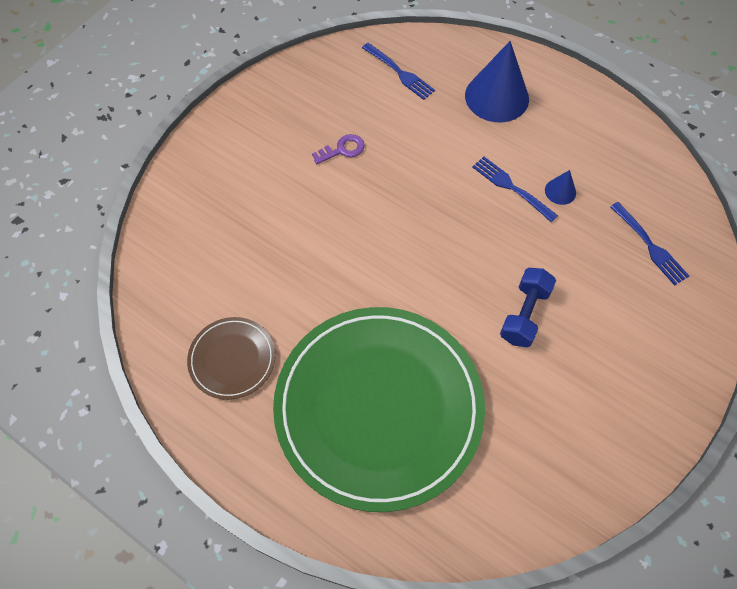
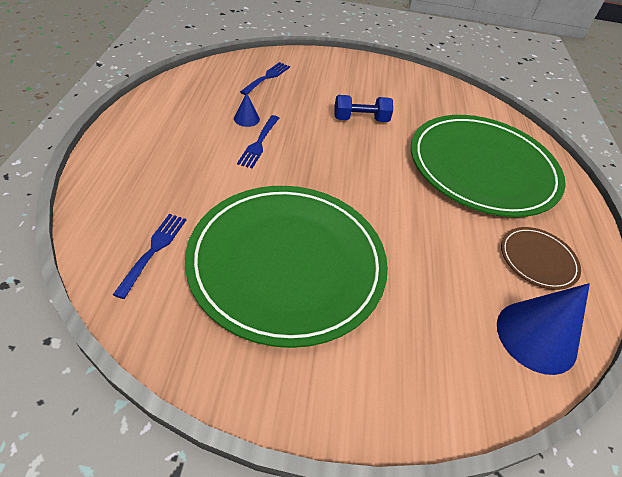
camera: 125 degrees left, 15 degrees down
purple key [312,134,365,164] -> green plate [185,186,388,348]
blue cone [465,41,529,123] -> blue cone moved to [497,283,590,375]

